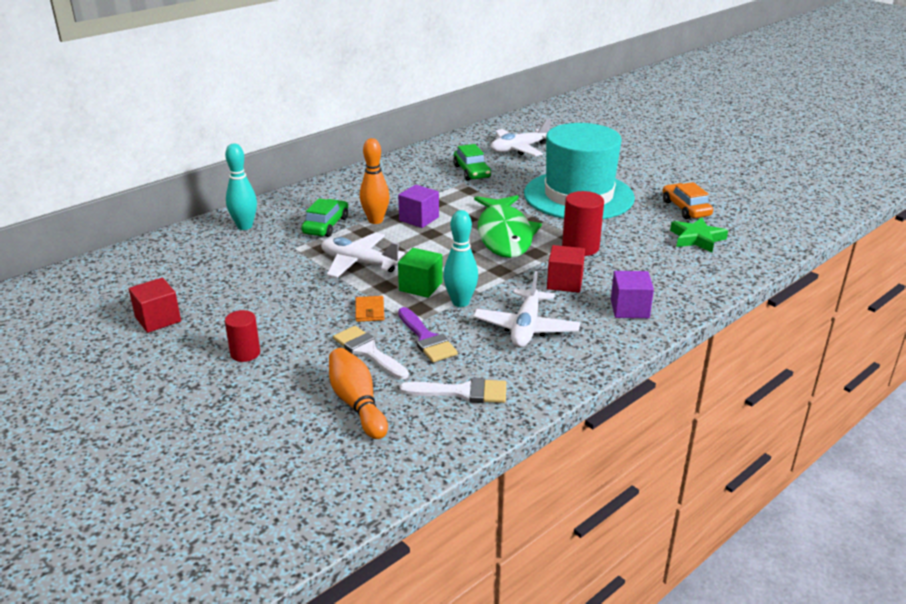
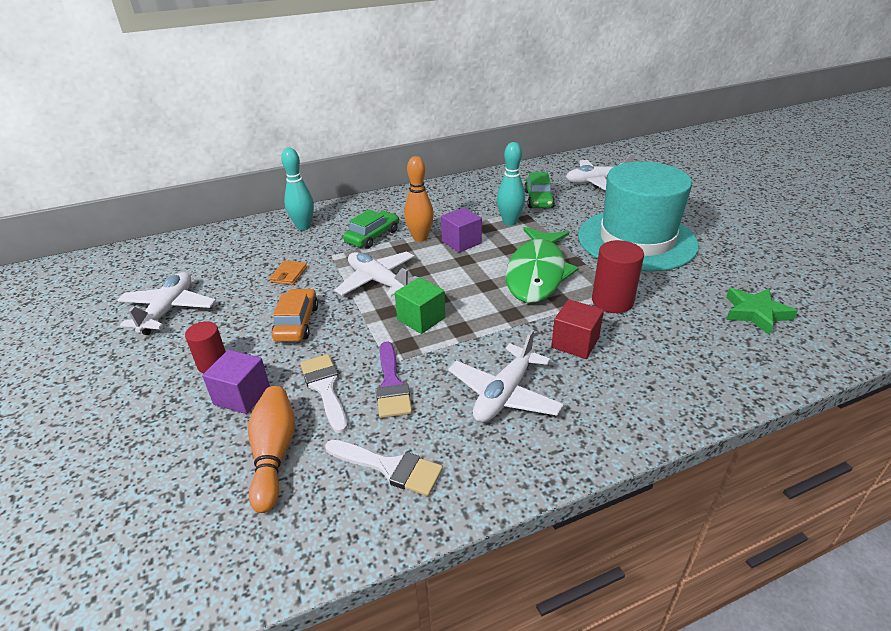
camera: 20 degrees right, 5 degrees up
red cube [129,278,181,333] -> white plane [117,272,216,335]
orange wallet [355,296,384,322] -> orange wallet moved to [269,260,307,285]
turquoise bowling pin [443,210,478,307] -> turquoise bowling pin moved to [497,142,525,226]
purple cube [611,271,654,318] -> purple cube moved to [202,350,270,414]
orange car [663,182,713,219] -> orange car moved to [272,289,318,342]

